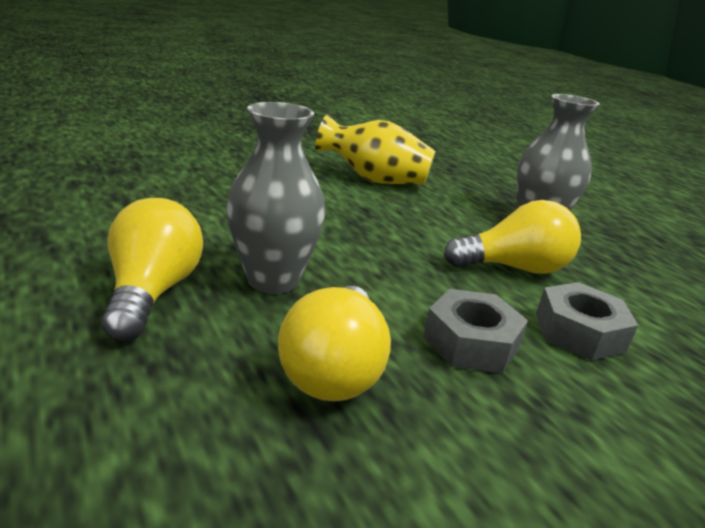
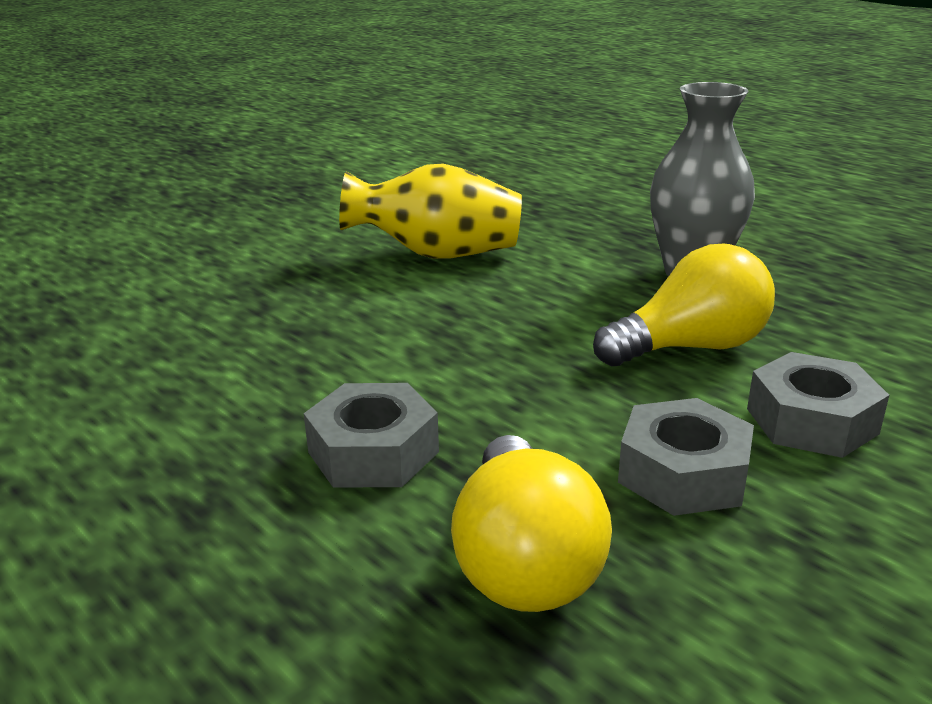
camera: 10 degrees left, 0 degrees up
yellow light bulb [101,198,203,341] -> none
grey vase [226,102,326,294] -> grey nut [304,383,439,488]

